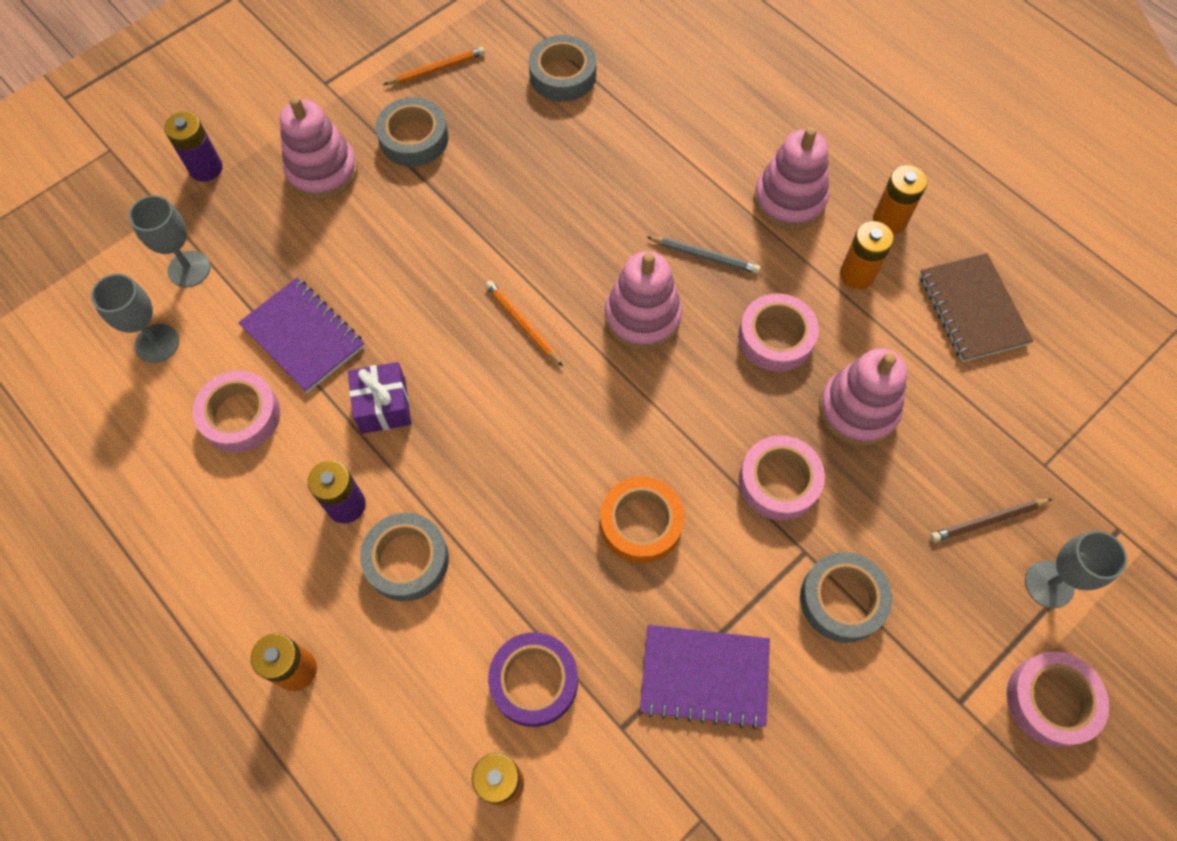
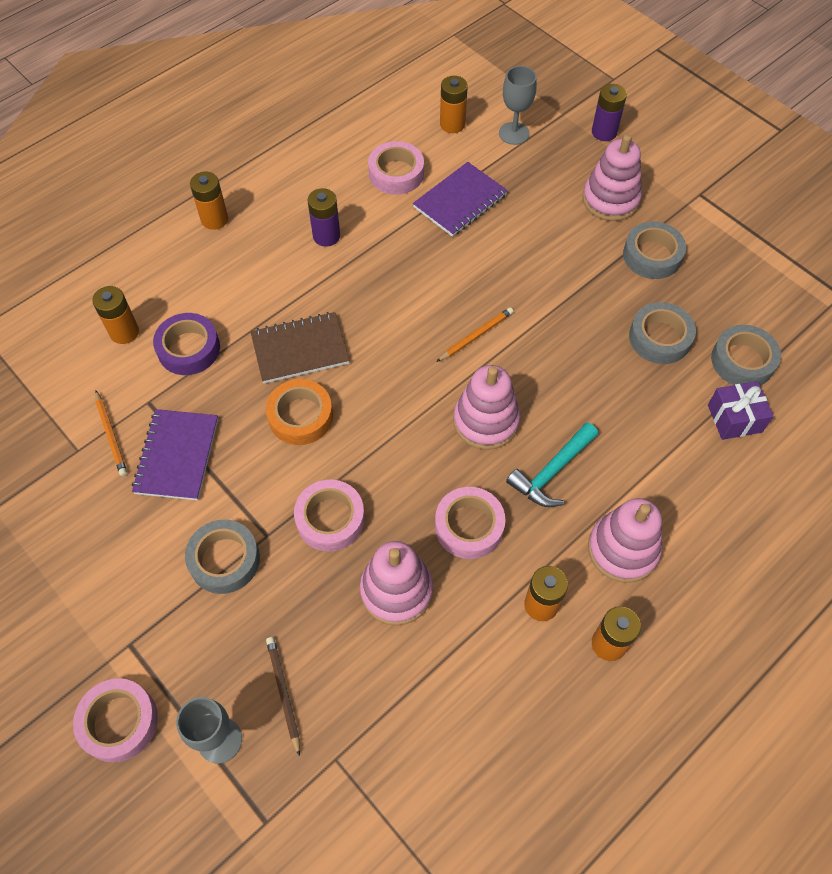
camera: 90 degrees right, 5 degrees down
grey goblet [91,274,179,363] -> orange battery [440,76,468,133]
purple gift [348,362,411,434] -> purple gift moved to [708,381,774,440]
grey tape [360,513,449,602] -> grey tape moved to [629,302,696,364]
orange pencil [383,47,485,85] -> orange pencil moved to [95,390,127,476]
grey pencil [647,236,761,274] -> turquoise hammer [506,422,598,507]
brown notebook [920,253,1033,362] -> brown notebook moved to [251,312,350,383]

